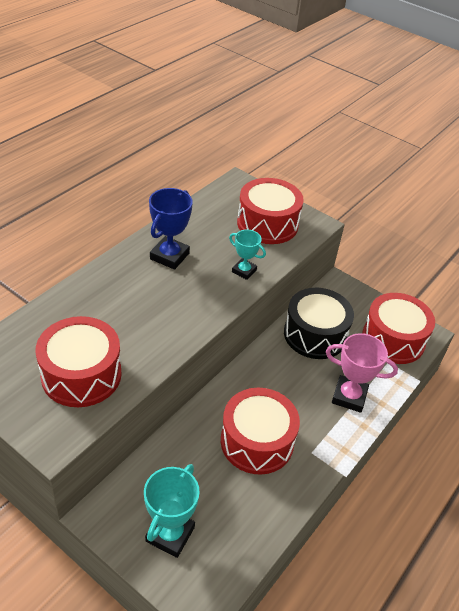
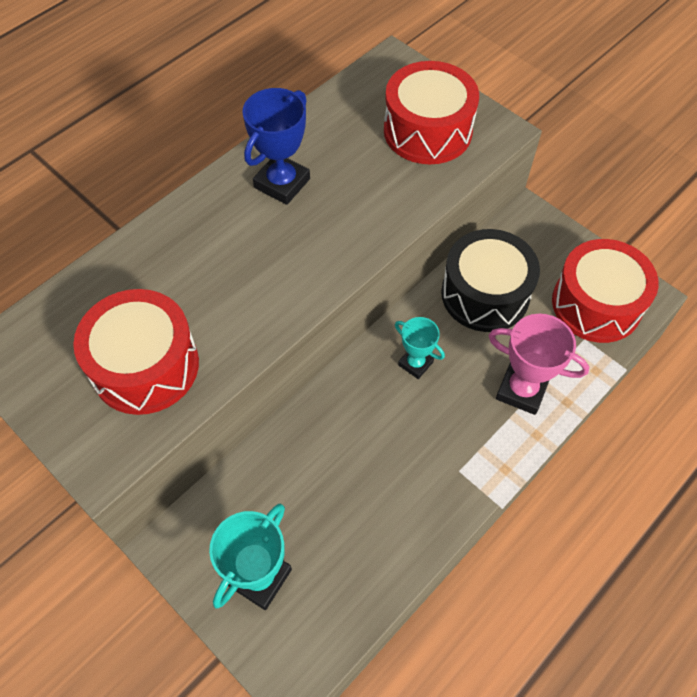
camera: 10 degrees right, 15 degrees up
red drum [221,388,300,475] -> none
turquoise trophy [229,230,266,280] -> turquoise trophy moved to [395,317,445,379]

